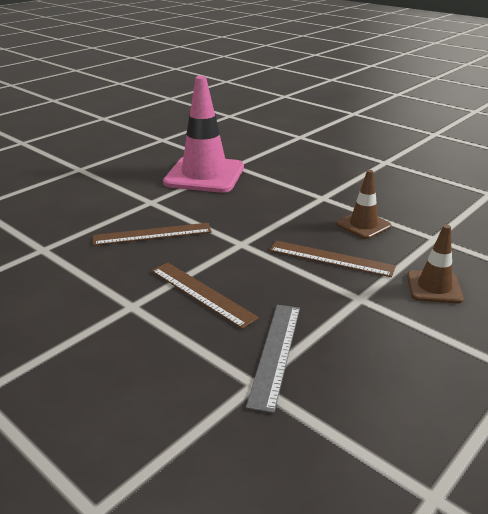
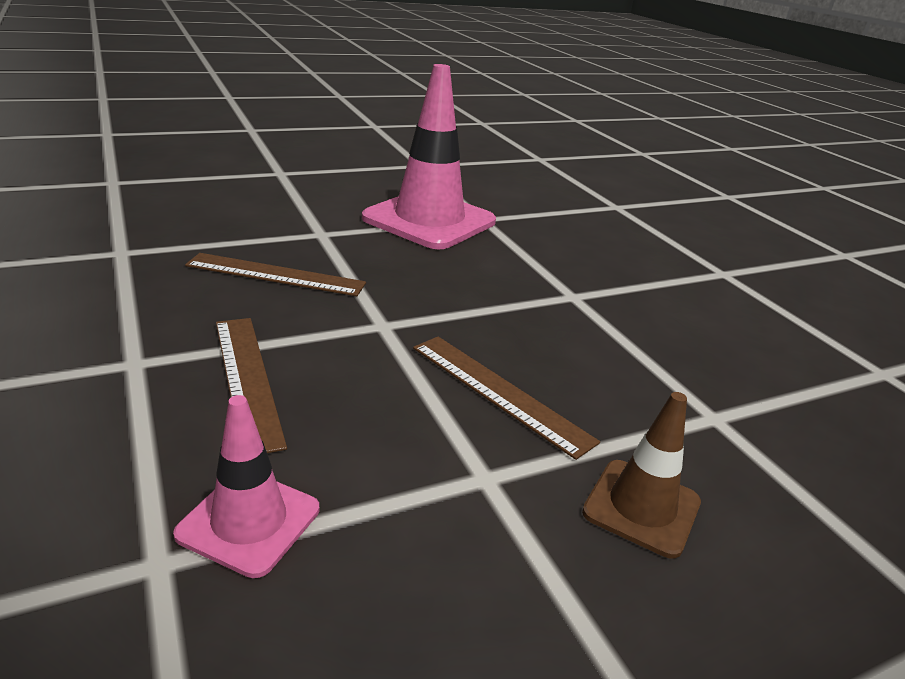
camera: 20 degrees right, 0 degrees up
grey ruler [246,305,300,413] -> pink traffic cone [173,395,319,578]
brown traffic cone [336,170,391,239] -> none

